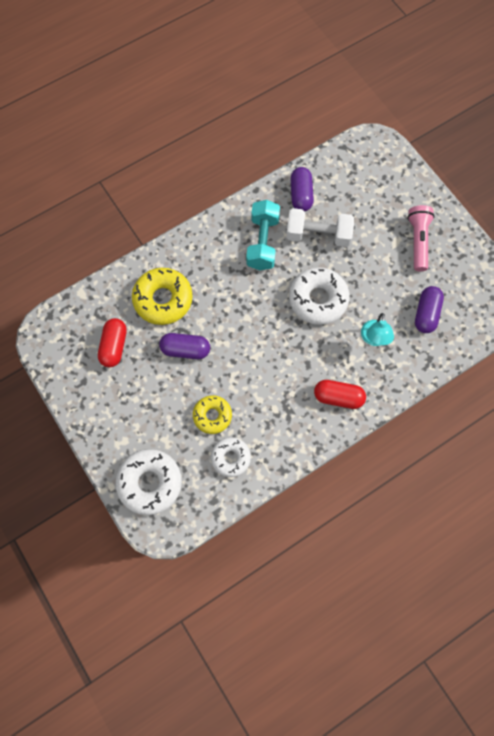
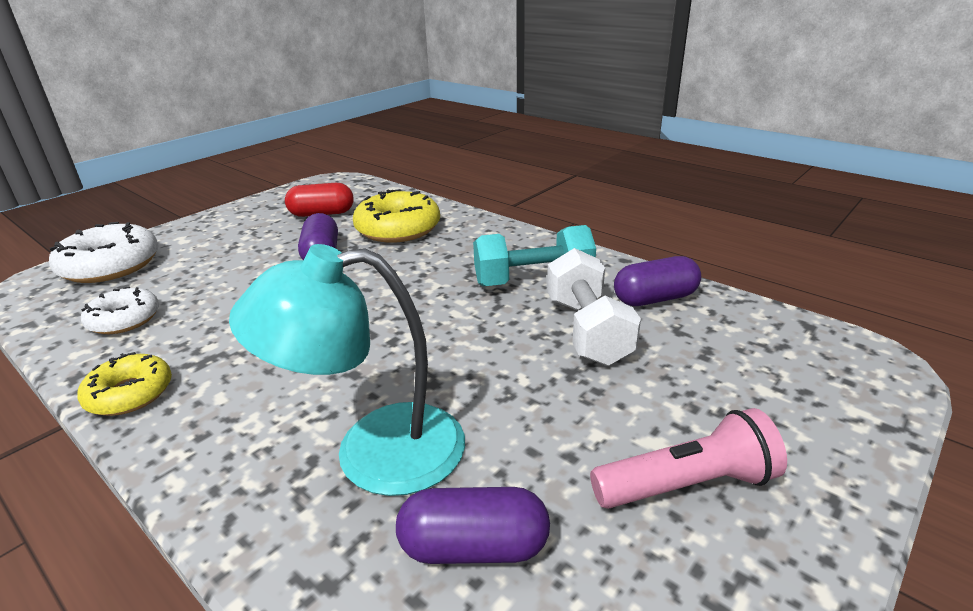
camera: 75 degrees right, 40 degrees down
yellow donut [193,395,232,434] -> yellow donut moved to [77,352,172,416]
white donut [289,267,350,325] -> none
red capsule [314,380,366,409] -> none
turquoise lamp [361,313,394,346] -> turquoise lamp [229,244,465,496], size x1.78

